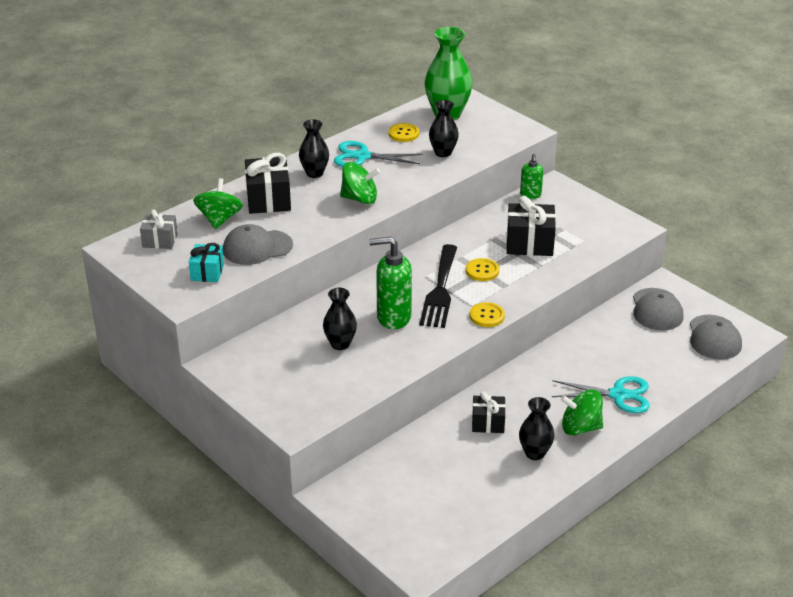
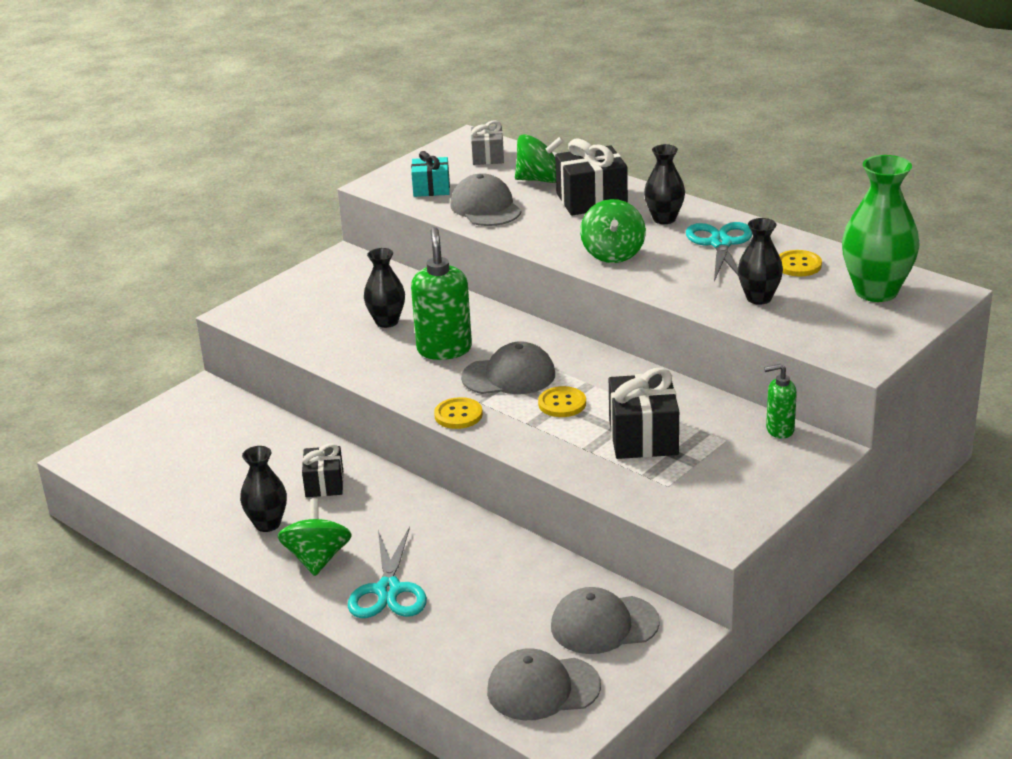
camera: 85 degrees right, 5 degrees down
black fork [420,244,457,328] -> grey cap [461,341,555,394]

